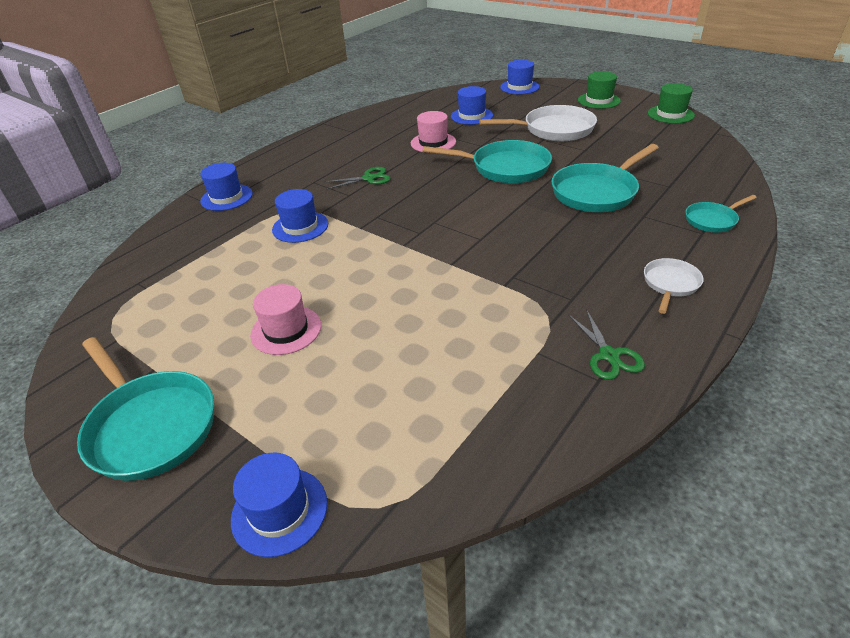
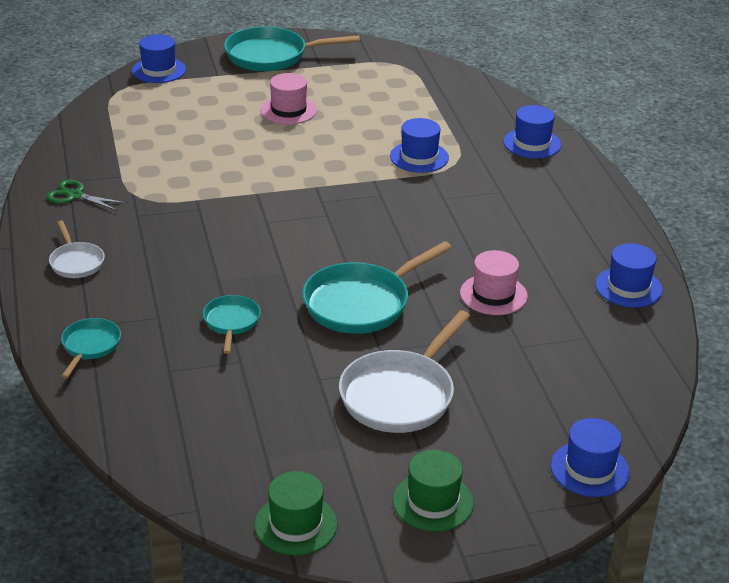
camera: 125 degrees right, 5 degrees down
green scissors [325,167,391,189] -> none
blue hat [451,86,493,125] -> blue hat moved to [595,243,663,307]
turquoise pan [551,144,659,212] -> turquoise pan [203,295,260,354], size x0.54

